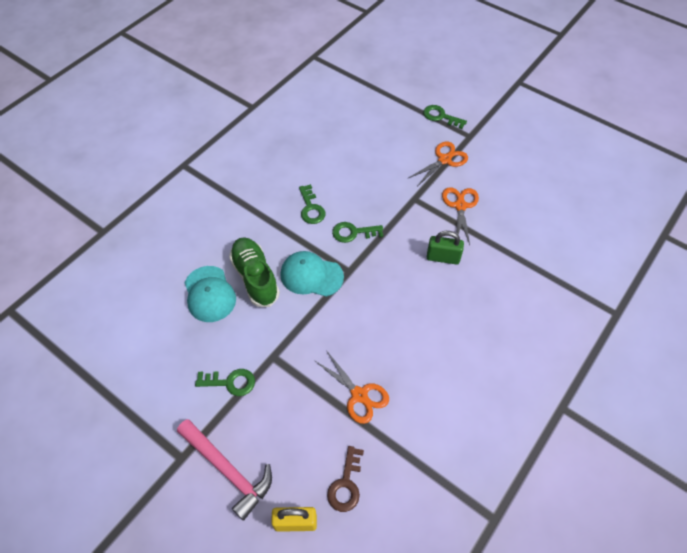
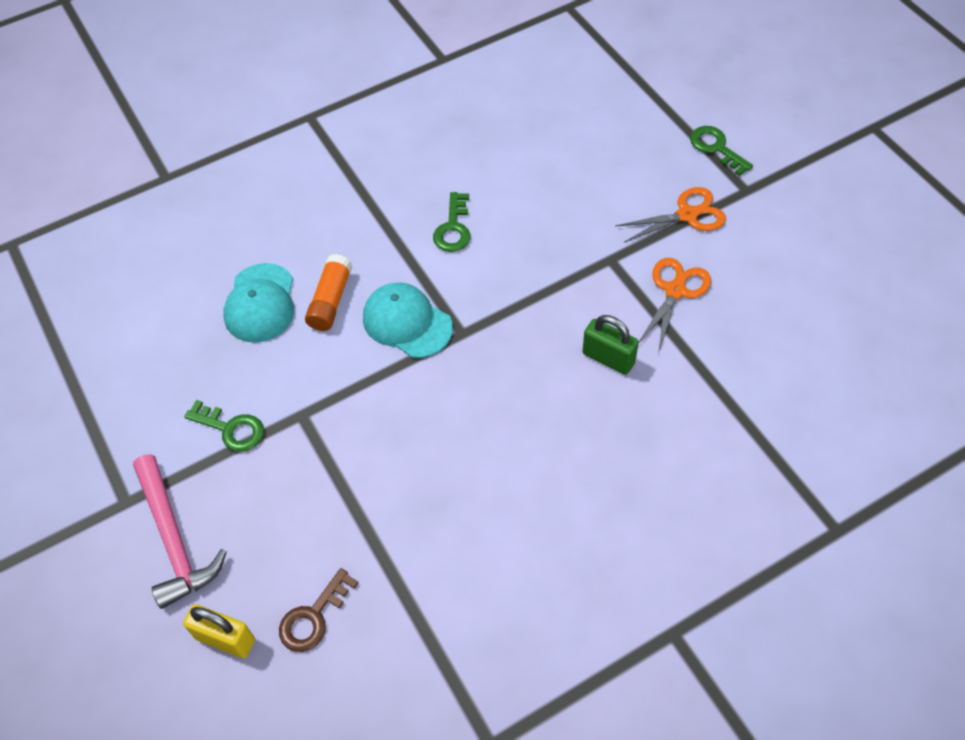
camera: 25 degrees right, 0 degrees up
green shoe [229,237,280,307] -> orange glue stick [305,254,352,331]
orange scissors [314,350,389,424] -> none
green key [332,222,383,243] -> none

